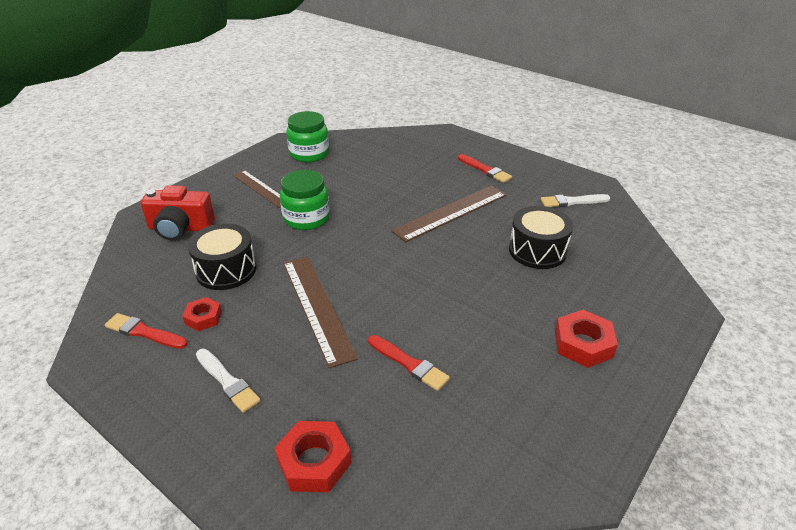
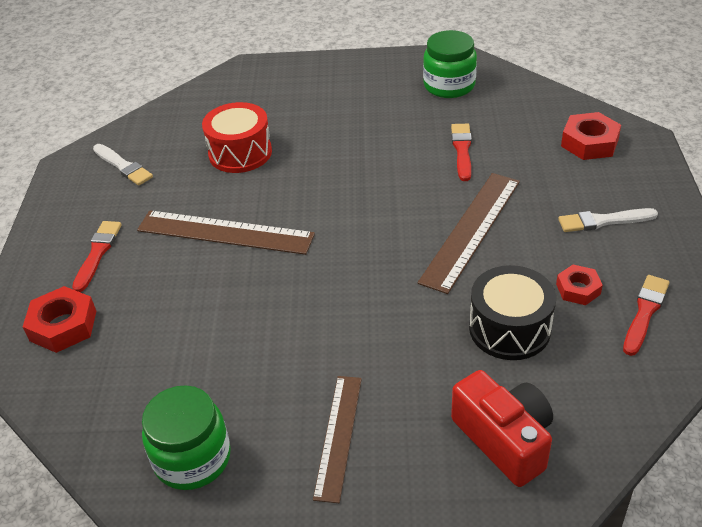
camera: 125 degrees left, 5 degrees up
red brush [105,313,188,349] -> red brush turned 135 degrees counterclockwise [623,275,670,356]
white brush [196,349,261,413] -> white brush turned 105 degrees counterclockwise [558,208,658,232]
green jar [280,170,330,230] -> green jar moved to [423,30,477,98]
black drum [509,206,573,269] -> red drum [202,102,272,173]
red nut [555,310,618,368] -> red nut moved to [23,286,96,353]

